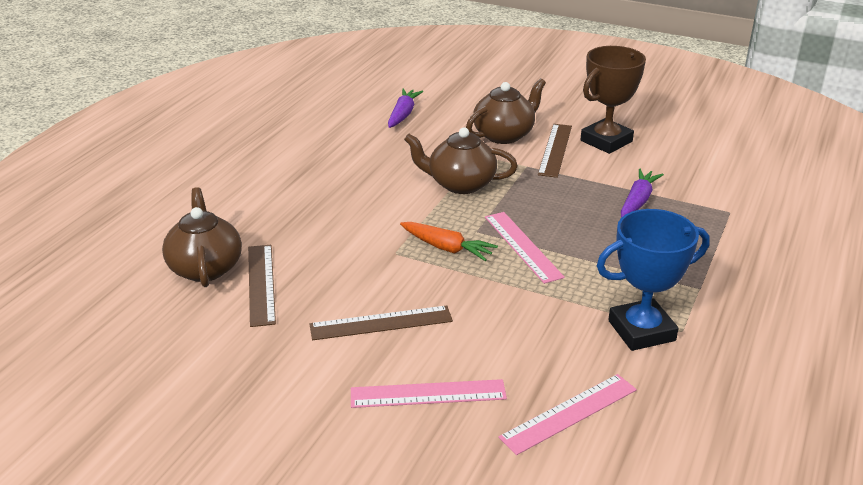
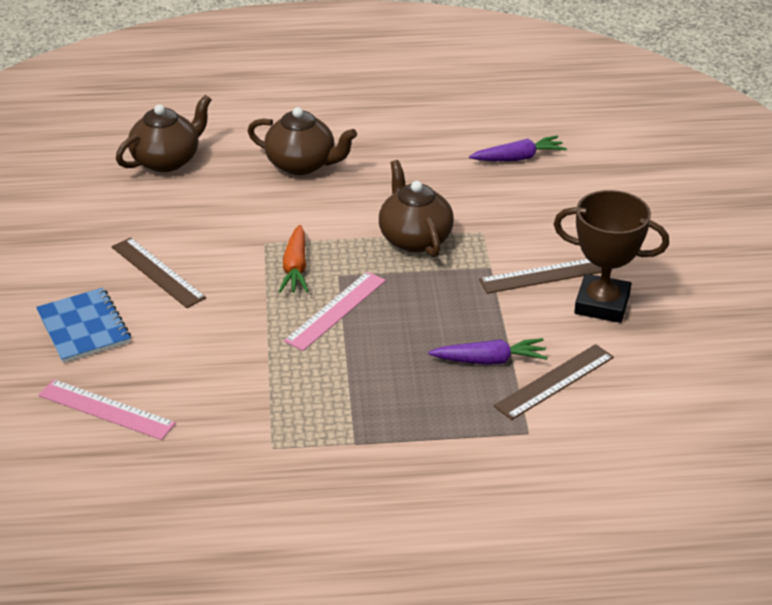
camera: 60 degrees right, 5 degrees up
brown ruler [248,245,276,327] -> brown ruler moved to [494,344,614,420]
pink ruler [351,379,507,408] -> blue notebook [36,288,131,363]
brown teapot [466,78,546,144] -> brown teapot moved to [248,107,357,175]
blue trophy [597,209,710,351] -> none

